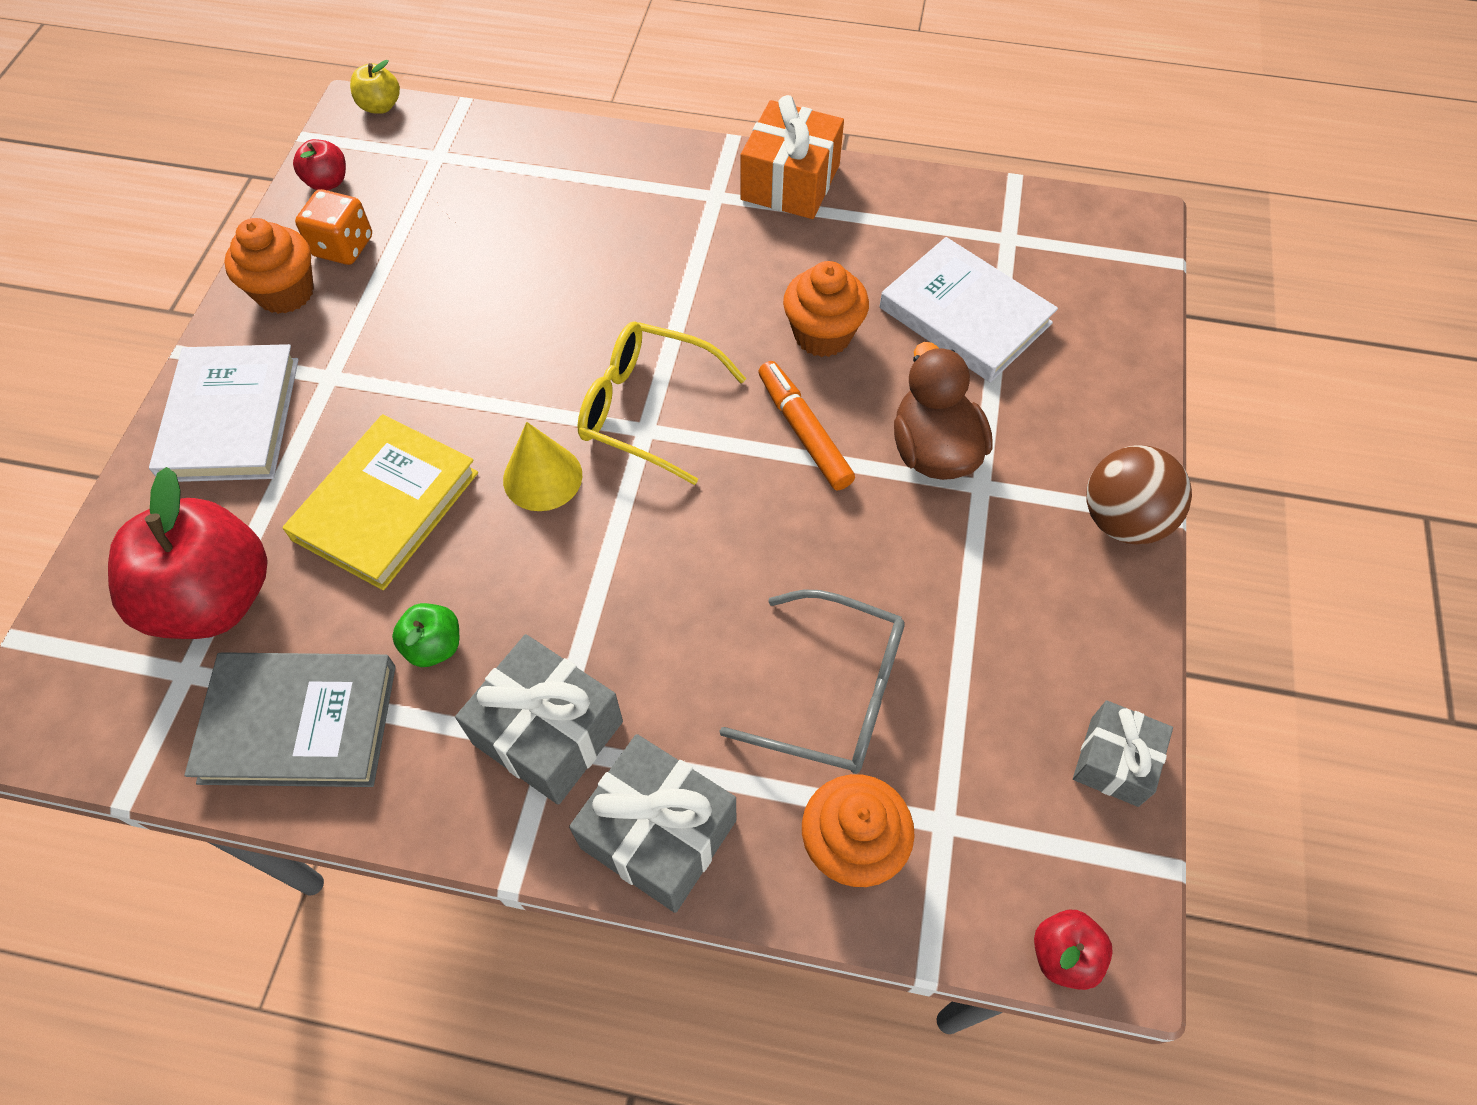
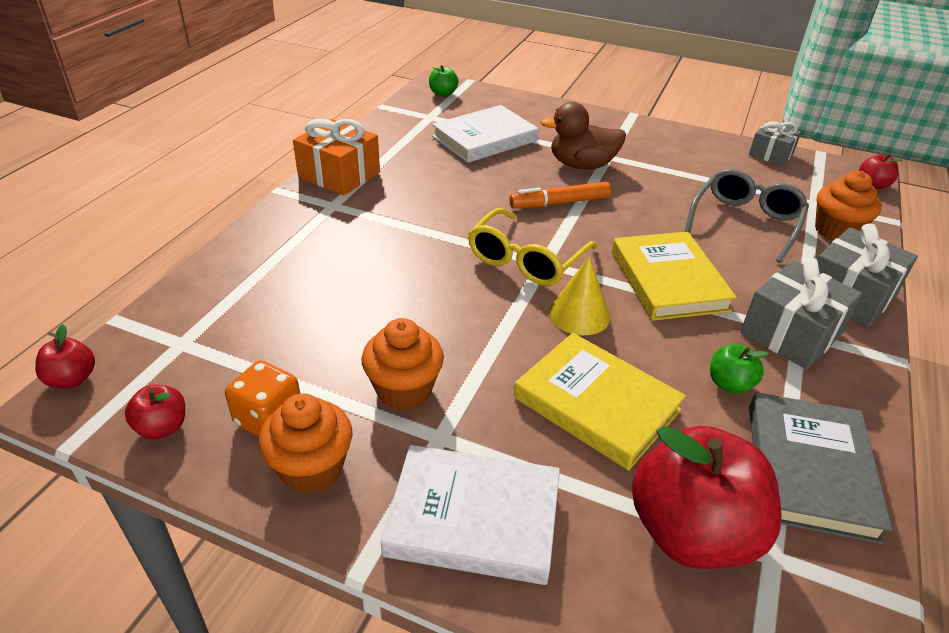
camera: 80 degrees left, 20 degrees down
yellow apple [350,60,400,114] -> red apple [35,324,95,388]
orange cupcake [783,261,869,357] -> orange cupcake moved to [361,318,444,410]
brown ball [1086,445,1192,544] -> none
none -> green apple [429,65,459,97]
none -> yellow book [612,232,737,321]

